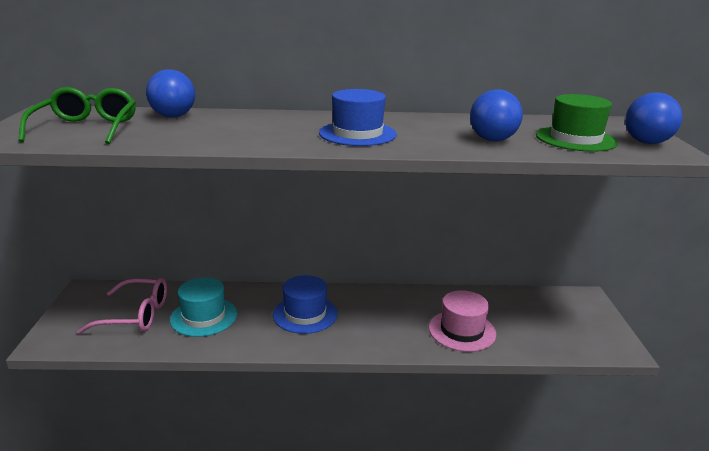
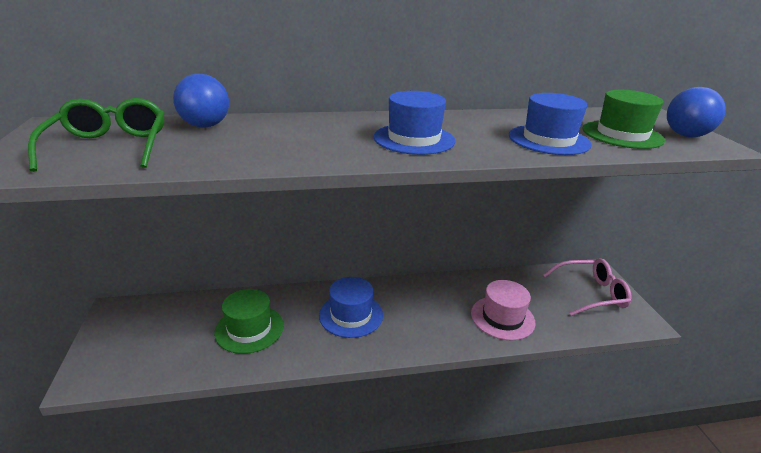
camera: 10 degrees left, 5 degrees up
pink glasses [77,278,167,334] -> pink glasses moved to [543,258,632,316]
turquoise hat [170,277,237,337] -> green hat [214,289,284,354]
blue ball [470,89,523,141] -> blue hat [509,93,591,155]

